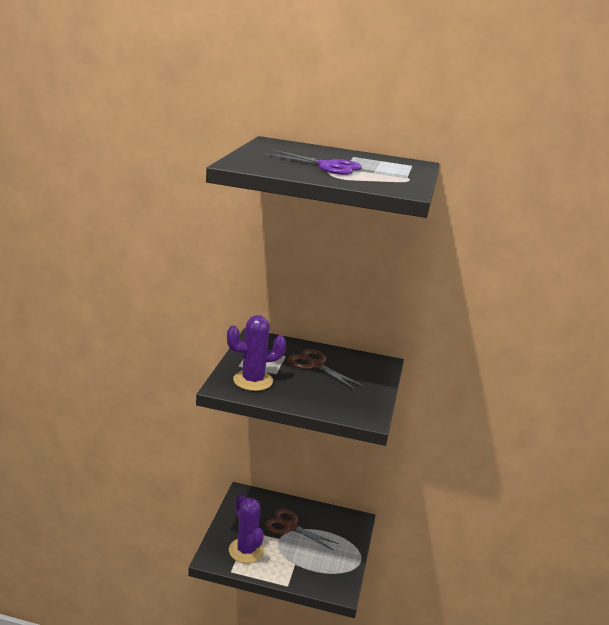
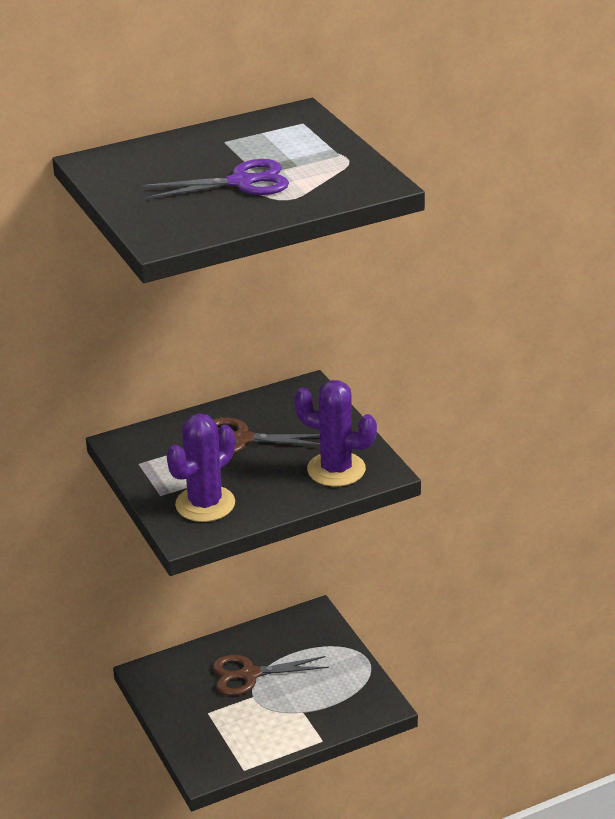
camera: 35 degrees left, 10 degrees up
purple cactus [229,494,264,563] -> purple cactus moved to [294,380,377,487]

